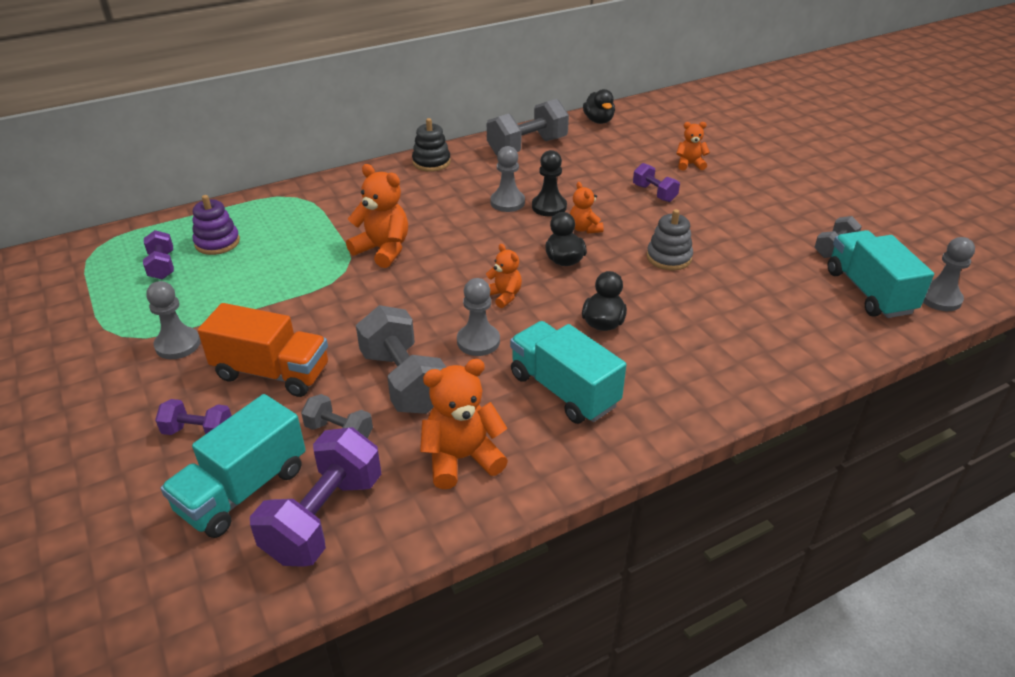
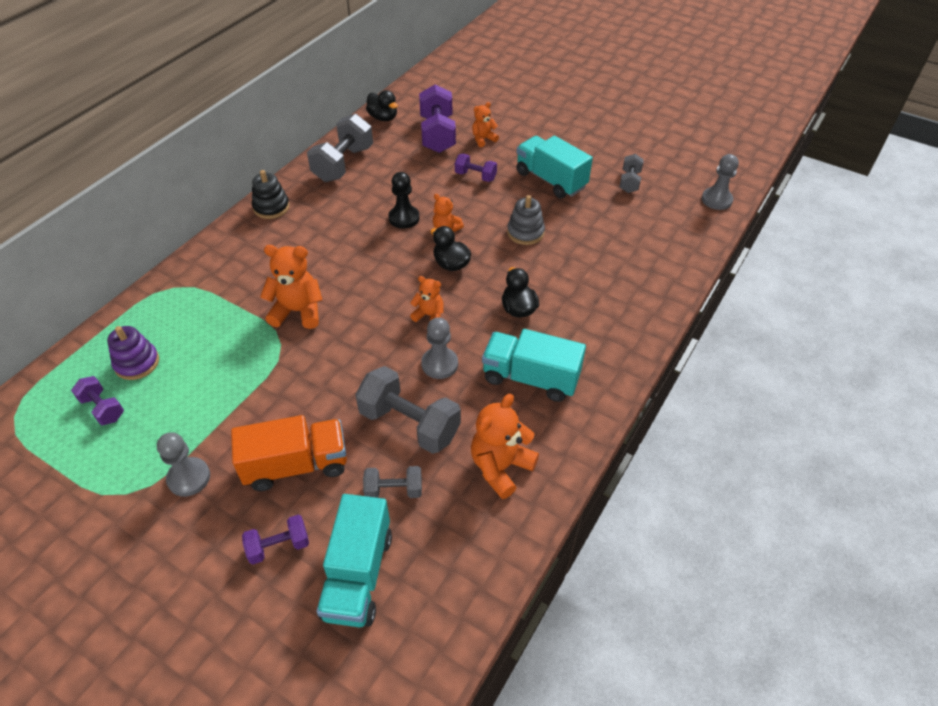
camera: 30 degrees left, 10 degrees up
purple dumbbell [250,427,381,567] -> purple dumbbell moved to [419,84,456,153]
grey pawn [490,146,525,212] -> none
turquoise truck [827,230,934,318] -> turquoise truck moved to [516,136,593,198]

